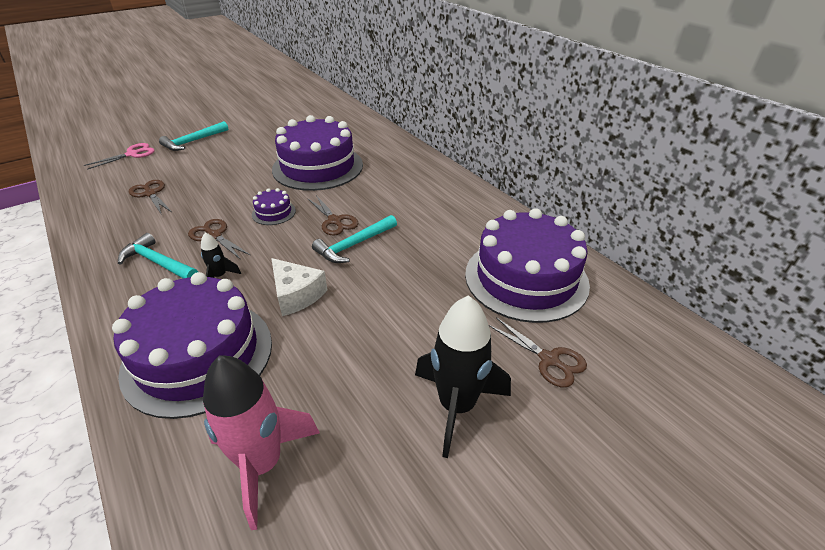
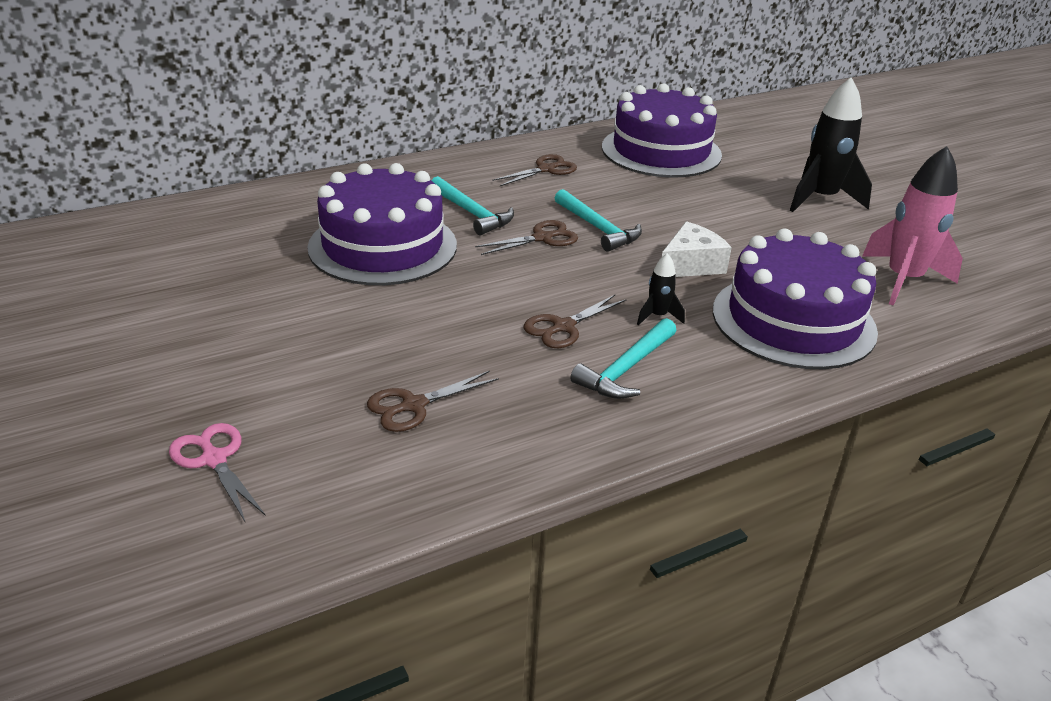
camera: 85 degrees left, 5 degrees down
turquoise hammer [159,121,228,151] -> turquoise hammer moved to [431,176,514,235]
purple cake [252,188,296,225] -> none
brown scissors [489,317,587,387] -> brown scissors moved to [492,154,577,186]

